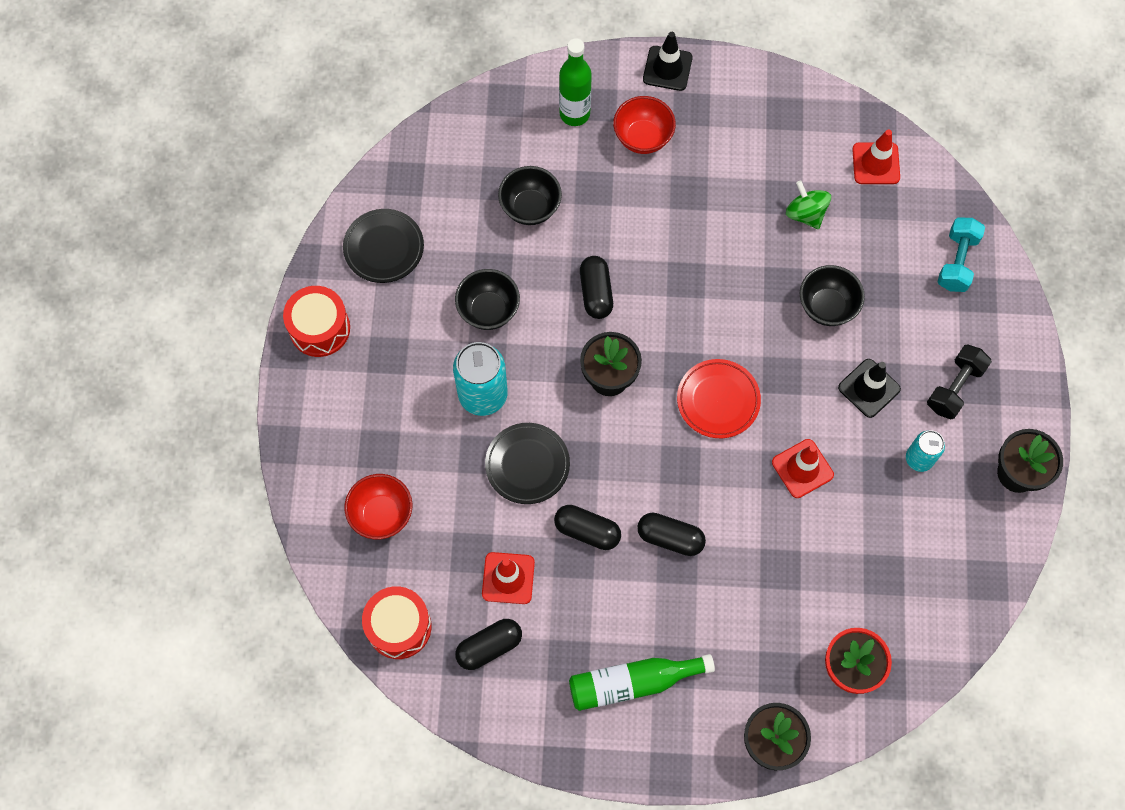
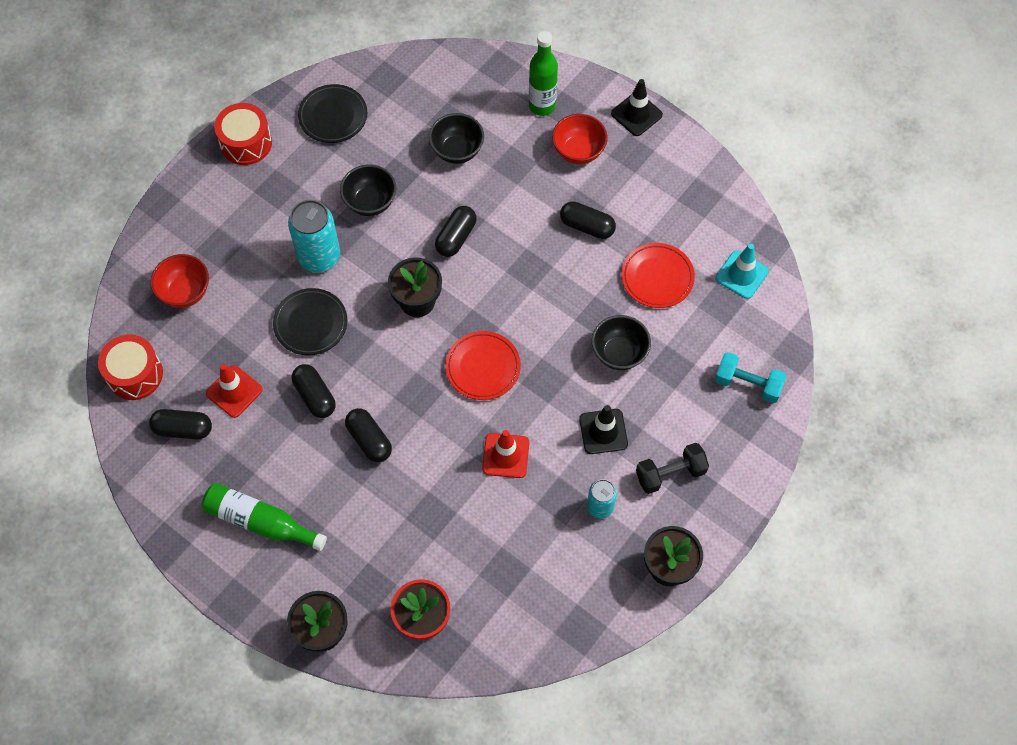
camera: 35 degrees right, 5 degrees down
green spinning top [786,181,831,229] -> red plate [621,243,695,308]
red traffic cone [852,129,900,184] -> turquoise traffic cone [715,244,769,299]
turquoise dumbbell [938,218,985,292] -> turquoise dumbbell turned 60 degrees clockwise [715,352,786,403]
none -> black capsule [560,201,616,239]

